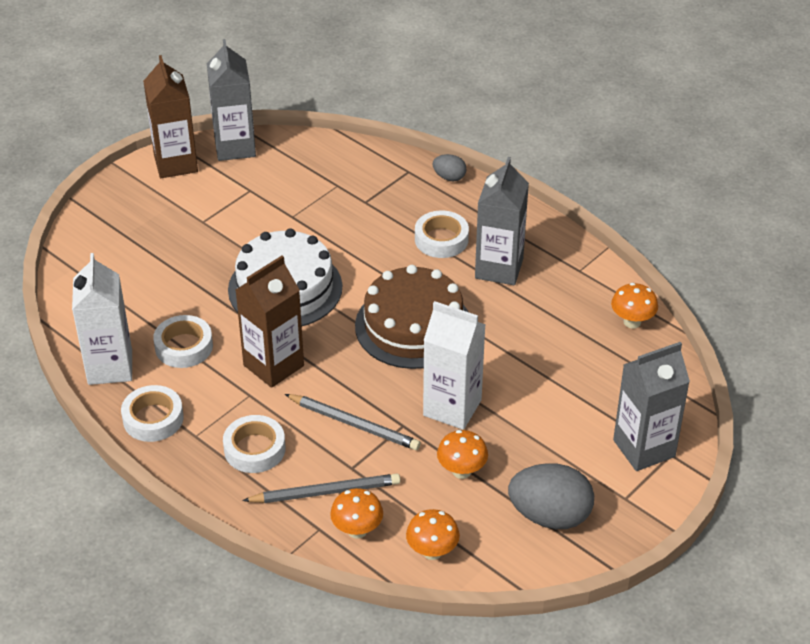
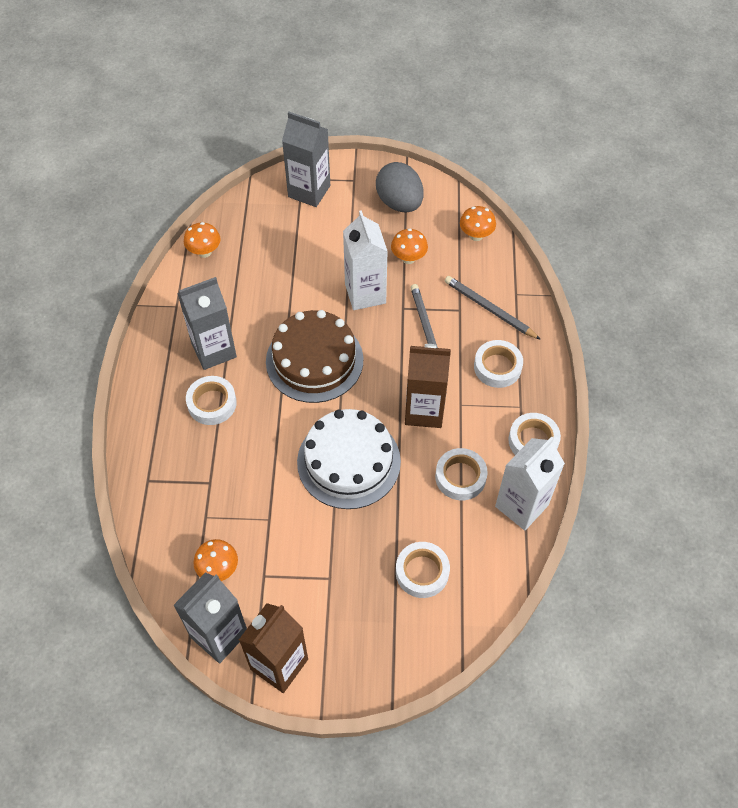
camera: 130 degrees left, 15 degrees up
orange mushroom [330,488,383,539] -> orange mushroom moved to [194,539,238,581]
grey egg [433,154,466,181] -> none
none -> white tape [396,542,450,598]

